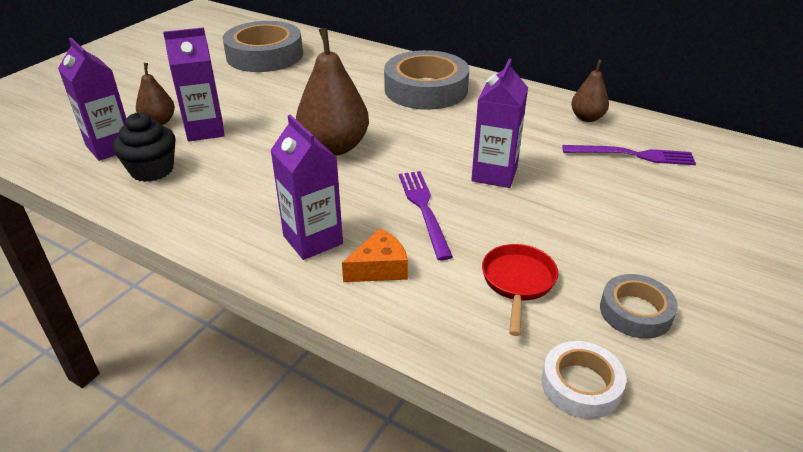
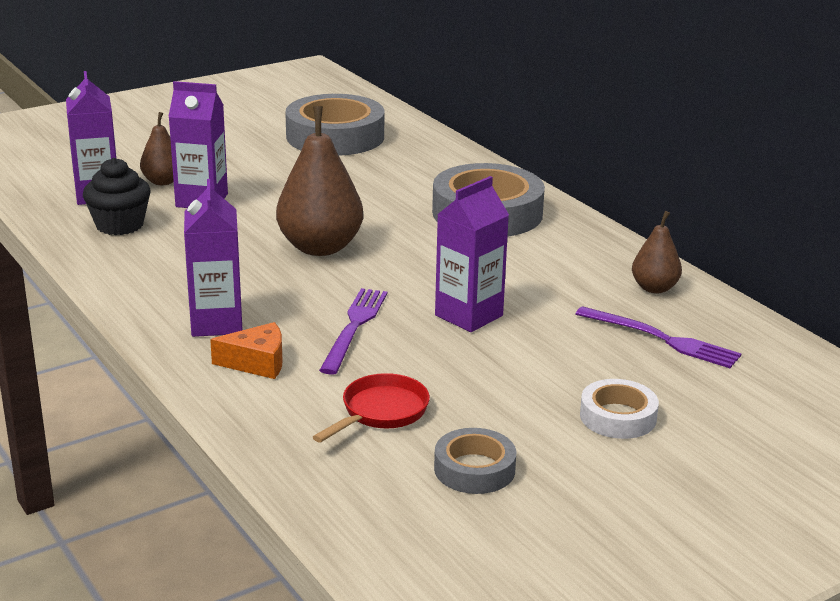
camera: 25 degrees right, 10 degrees down
white tape [541,341,626,419] -> white tape moved to [580,379,659,439]

